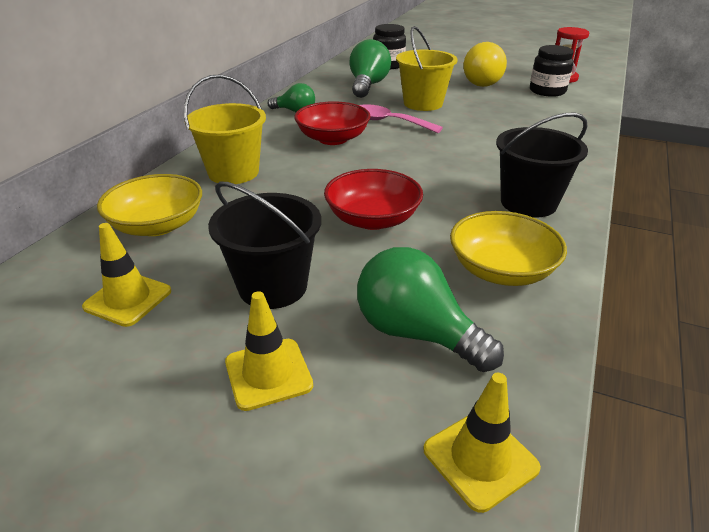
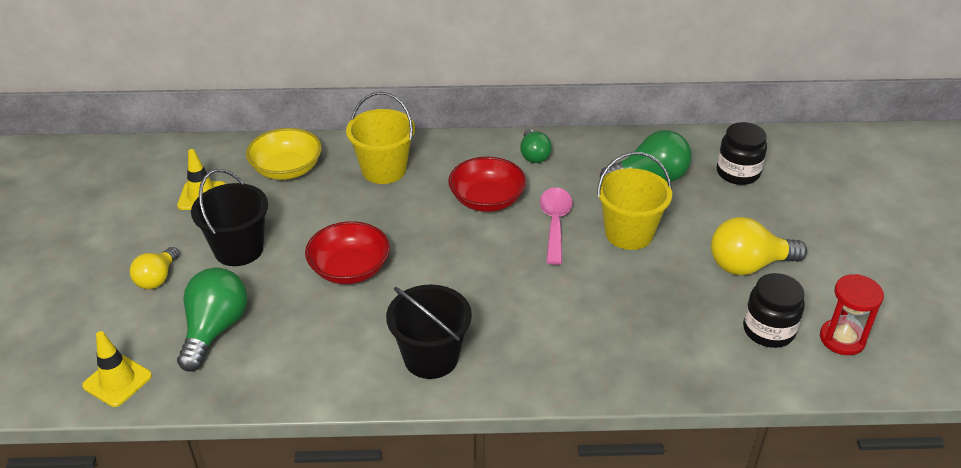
camera: 65 degrees right, 5 degrees up
yellow traffic cone [225,291,313,411] -> yellow light bulb [130,247,179,289]
yellow bowl [450,211,567,286] -> none

